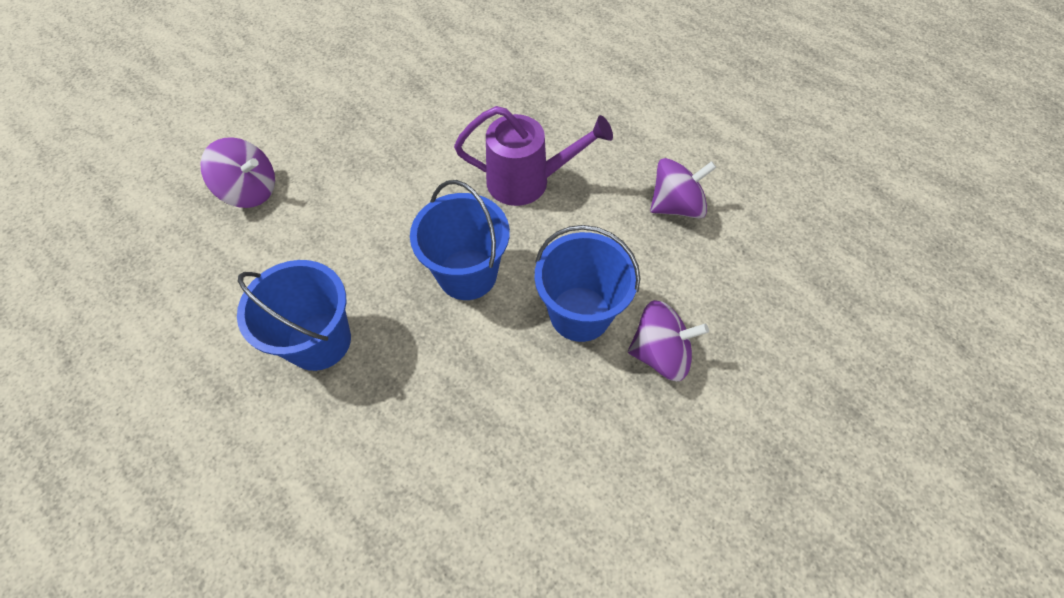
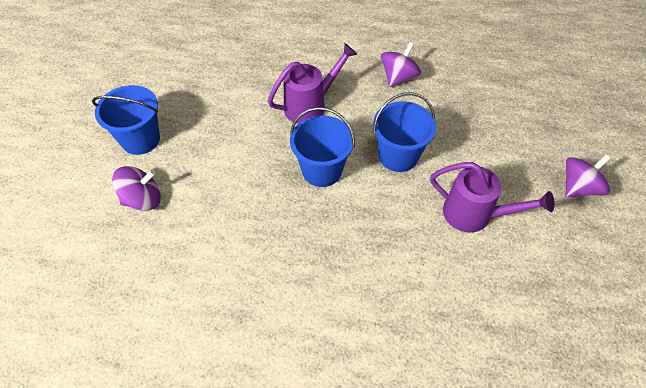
camera: 35 degrees left, 5 degrees down
blue bucket [237,260,351,371] -> blue bucket moved to [92,85,160,155]
purple spinning top [628,300,709,381] -> purple spinning top moved to [565,154,611,197]
none -> purple watering can [430,162,555,233]

